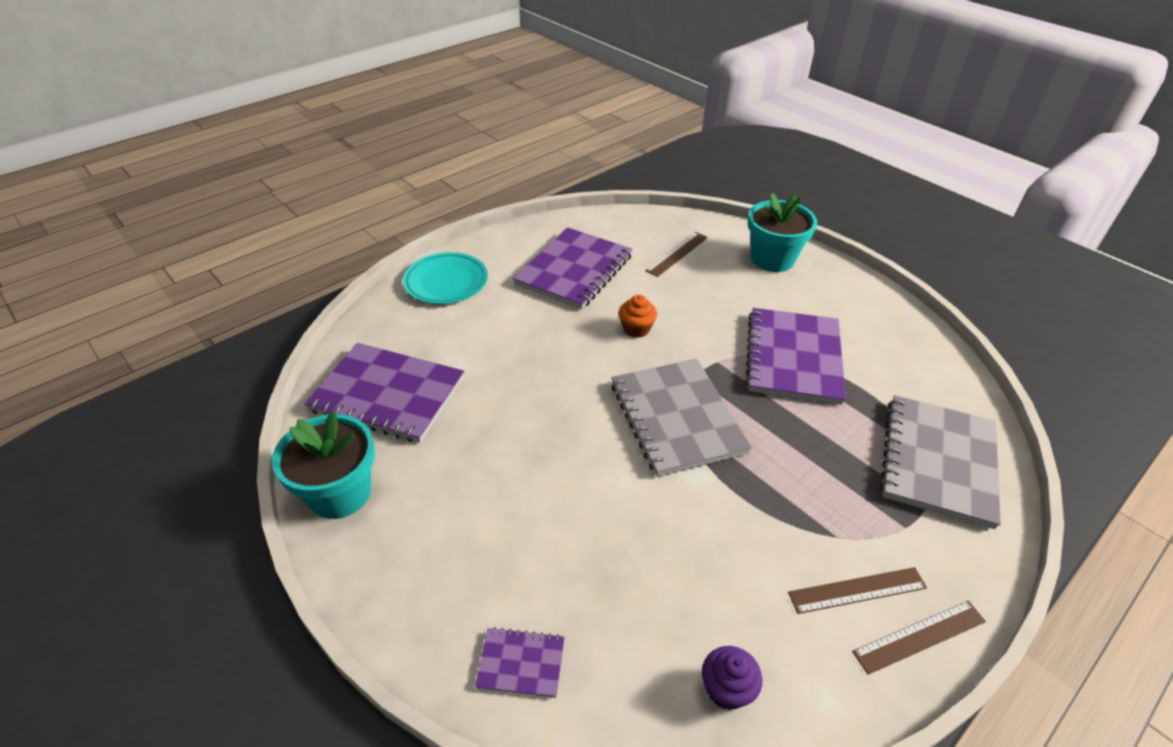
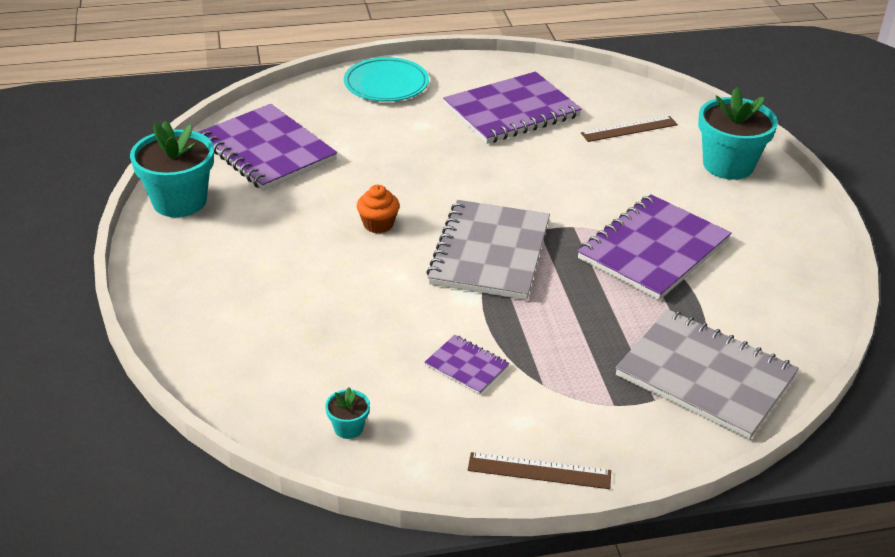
camera: 30 degrees right, 5 degrees down
purple notebook [475,627,565,698] -> purple notebook moved to [424,335,509,395]
orange cupcake [619,295,657,338] -> orange cupcake moved to [357,185,399,233]
purple cupcake [702,646,762,710] -> turquoise flower pot [325,387,370,439]
brown ruler [788,567,927,614] -> none
grey notebook [880,395,1001,529] -> grey notebook turned 75 degrees clockwise [615,309,799,440]

